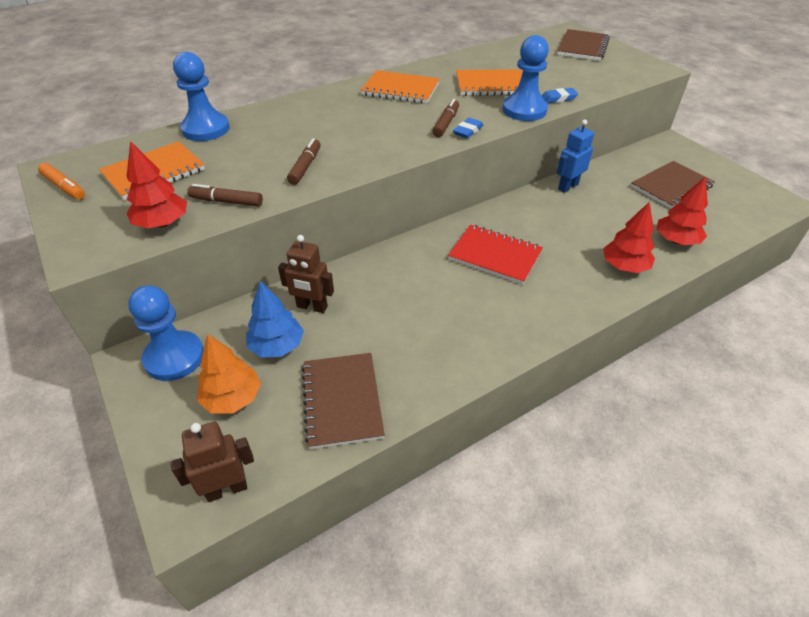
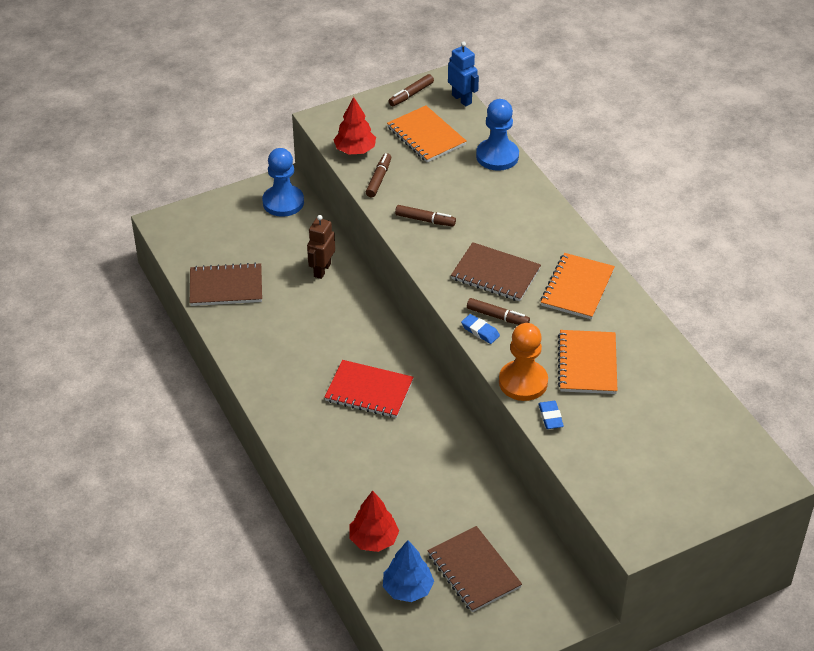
camera: 95 degrees right, 0 degrees up
orange marker [38,163,85,200] -> brown marker [389,74,434,106]
brown robot [171,422,254,502] -> none
orange tree [197,334,261,413] -> none
blue tree [246,281,304,358] -> blue tree moved to [383,540,434,602]
red notebook [448,225,543,285] -> red notebook turned 75 degrees clockwise [324,360,414,418]
blue pawn [503,35,549,121] -> orange pawn [499,323,548,401]
brown notebook [557,29,610,61] -> brown notebook moved to [451,242,541,301]
blue robot [557,120,594,193] -> blue robot moved to [448,42,479,106]
red tree [603,202,655,273] -> none

